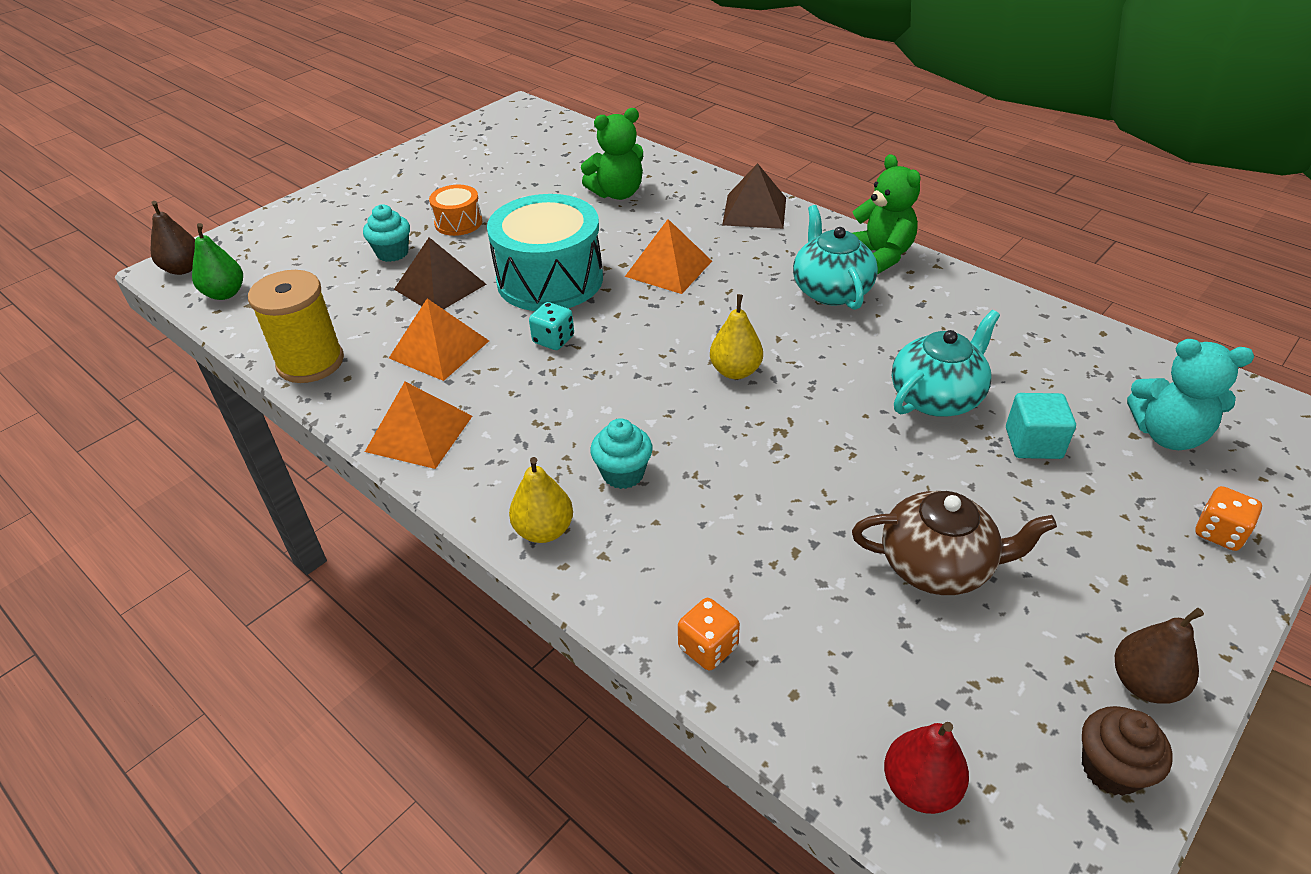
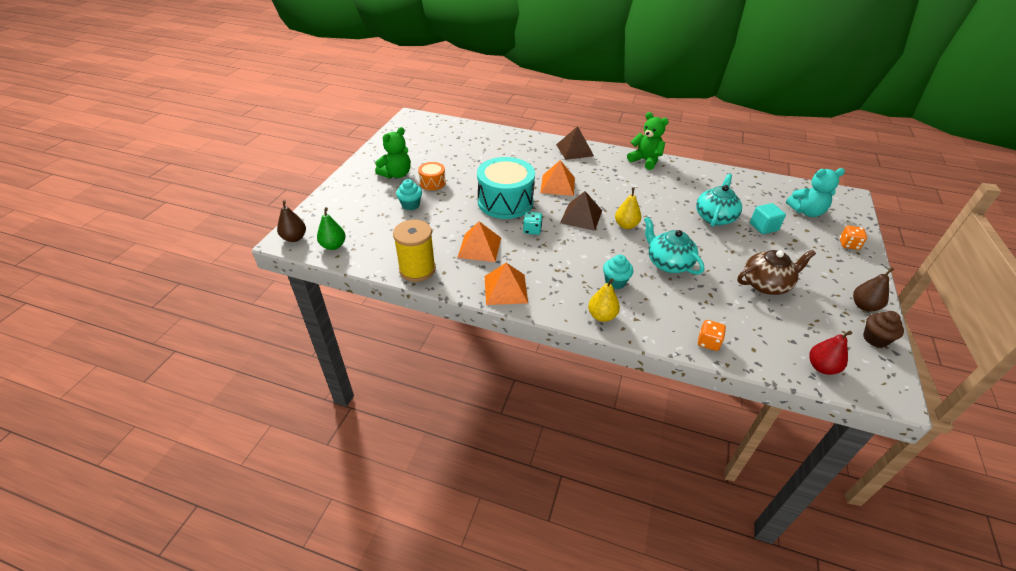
camera: 25 degrees left, 0 degrees up
brown pyramid [394,237,486,309] -> brown pyramid moved to [560,191,602,231]
green teddy bear [581,108,643,200] -> green teddy bear moved to [375,127,411,179]
turquoise teapot [793,205,878,310] -> turquoise teapot moved to [644,217,704,275]

